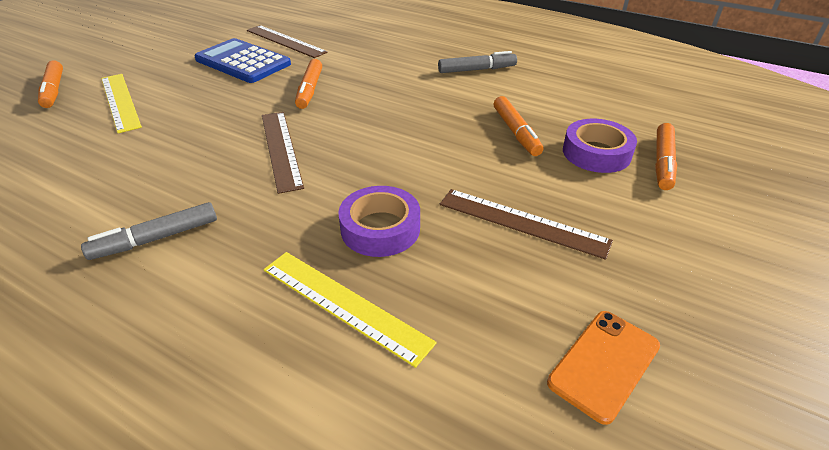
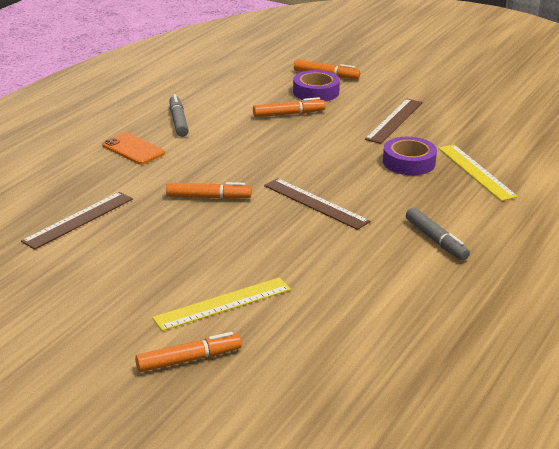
camera: 90 degrees left, 10 degrees down
blue calculator [194,38,291,83] -> none
brown ruler [262,112,304,194] -> brown ruler turned 60 degrees clockwise [264,178,371,230]
yellow ruler [263,252,437,368] -> yellow ruler turned 60 degrees counterclockwise [439,145,518,201]
orange phone [547,311,660,425] -> orange phone moved to [102,133,165,165]

